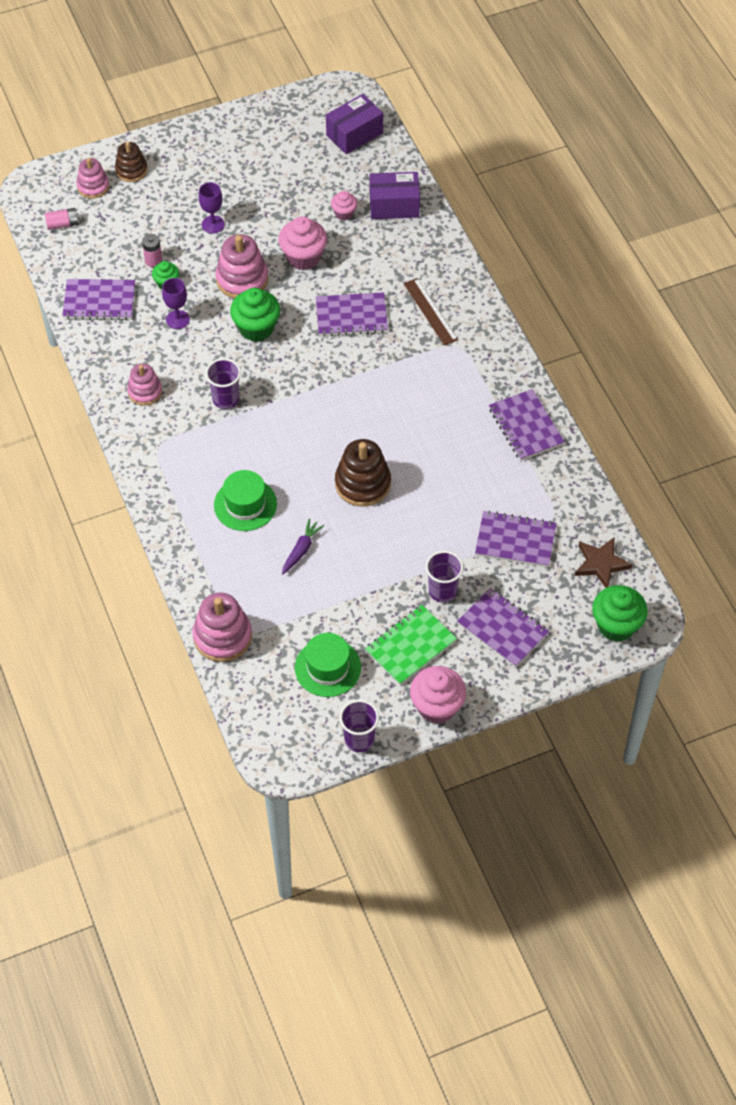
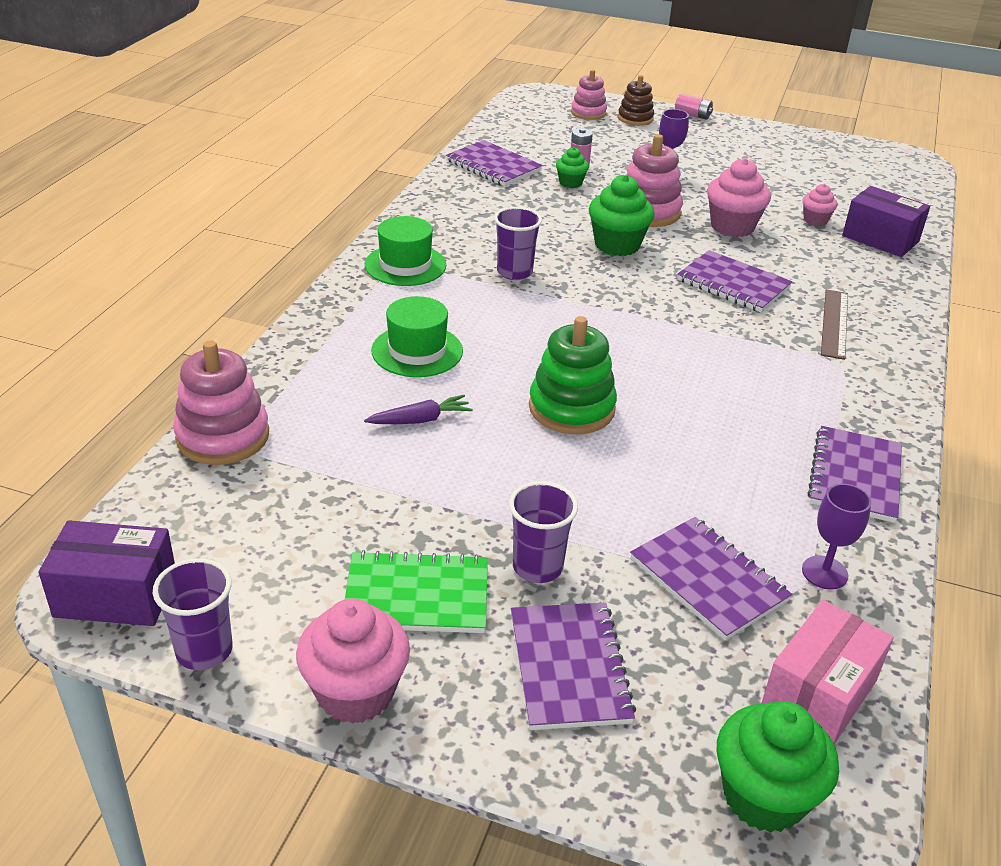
camera: 40 degrees right, 20 degrees down
pink battery [45,208,79,230] -> pink battery moved to [675,94,713,120]
pink stacking toy [127,363,162,406] -> none
purple goblet [162,278,190,329] -> purple goblet moved to [802,484,871,590]
green hat [295,633,361,697] -> green hat moved to [365,216,446,286]
purple box [326,94,383,154] -> purple box moved to [38,520,175,626]
brown stacking toy [335,439,391,507] -> green stacking toy [529,316,617,434]
brown star [575,538,633,588] -> pink box [761,600,894,744]

